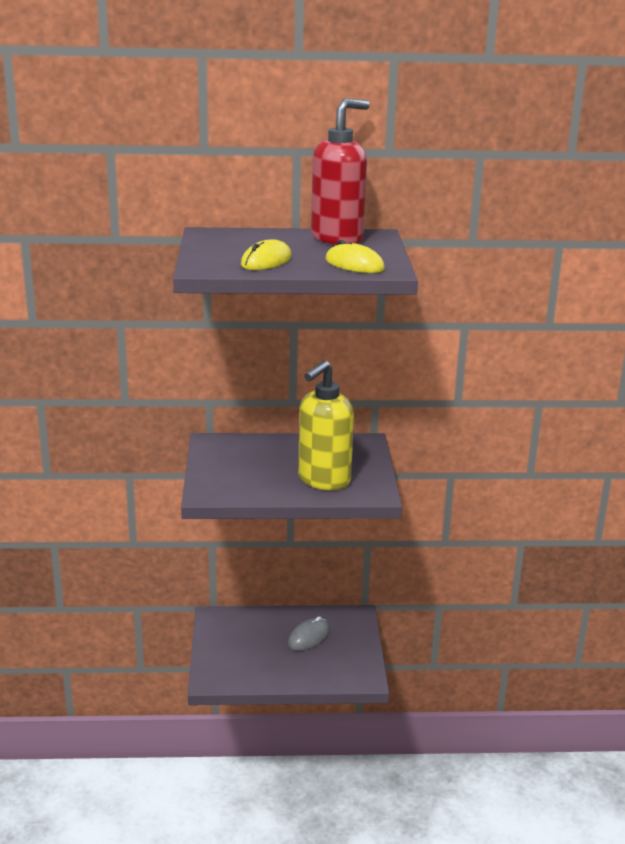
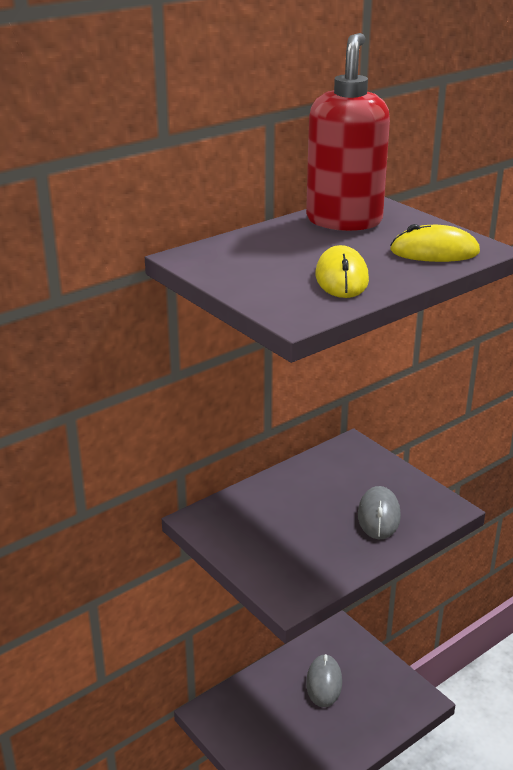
camera: 35 degrees left, 5 degrees up
yellow soap dispenser [298,360,354,490] -> grey mouse [358,486,401,540]

